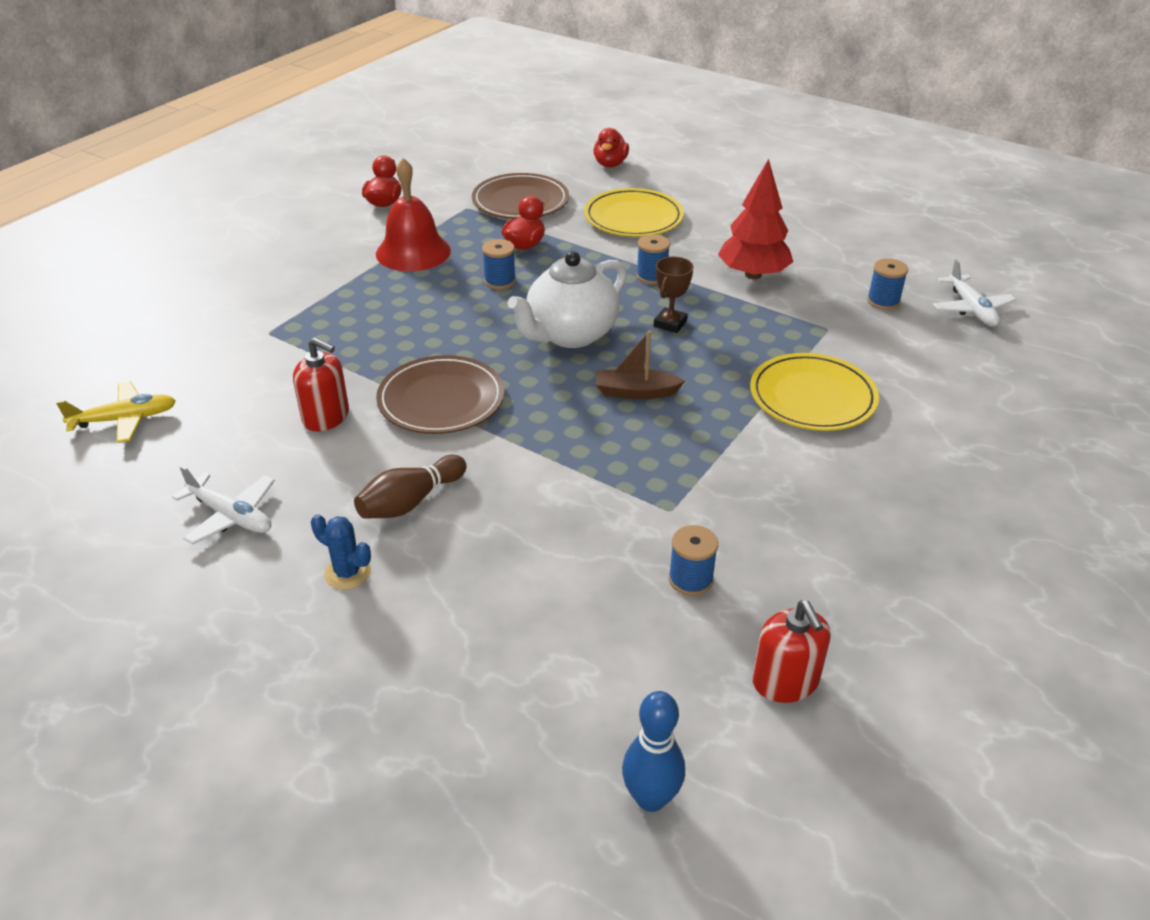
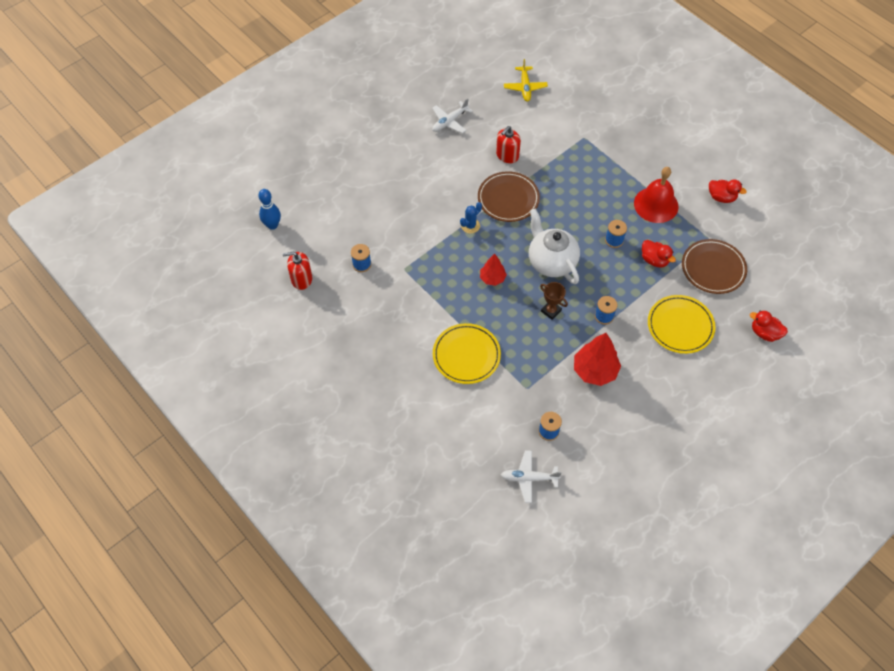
camera: 105 degrees right, 20 degrees up
blue cactus [311,514,371,590] -> blue cactus moved to [460,202,482,234]
brown bowling pin [354,455,466,519] -> none
brown boat [596,331,685,399] -> red tree [480,254,507,286]

